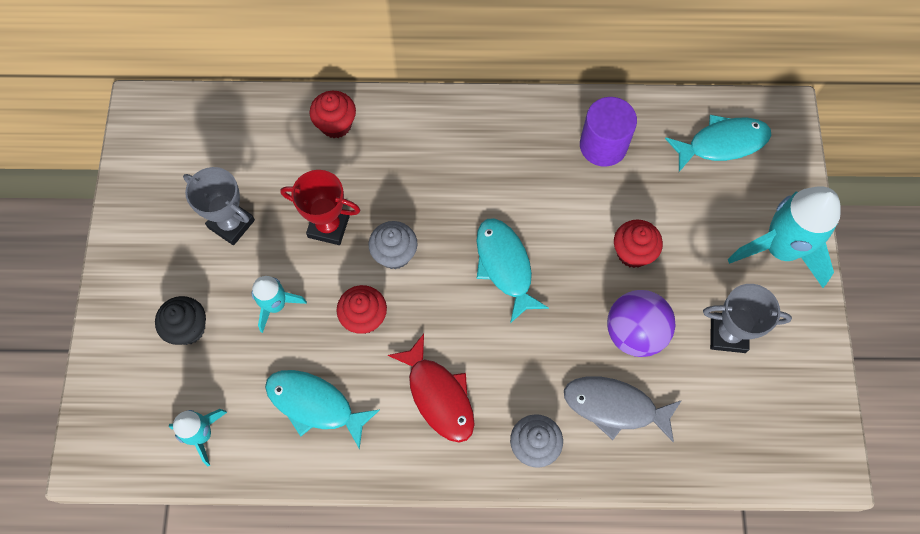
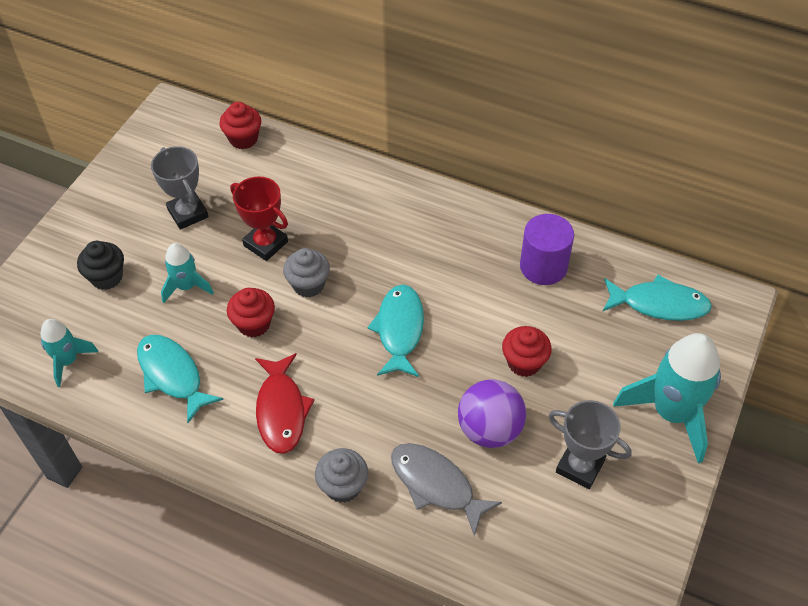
camera: 25 degrees right, 15 degrees down
red cupcake [310,91,356,138] -> red cupcake moved to [219,102,261,149]

